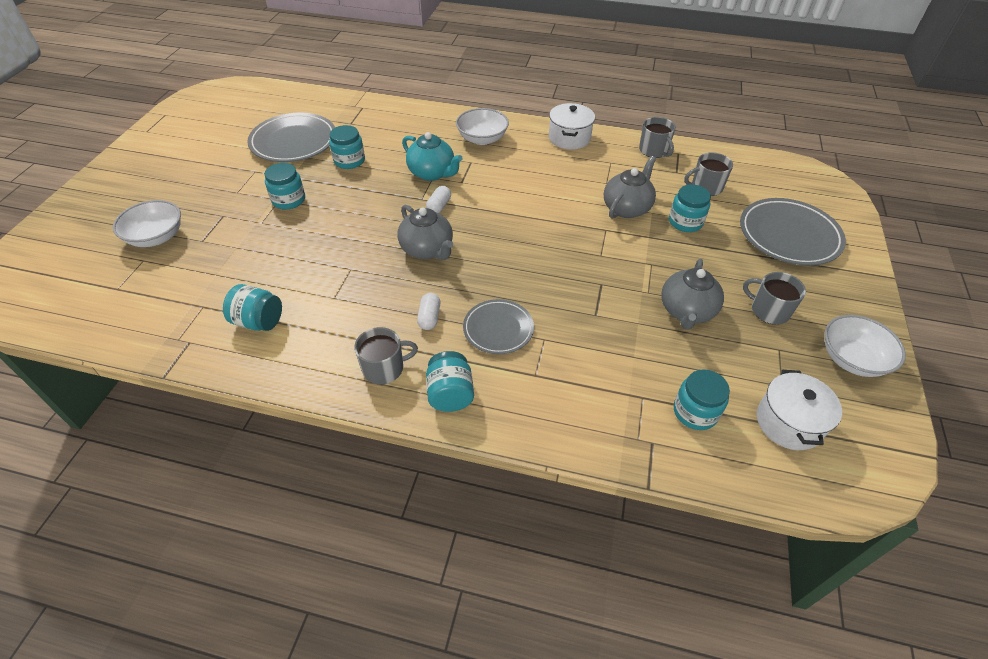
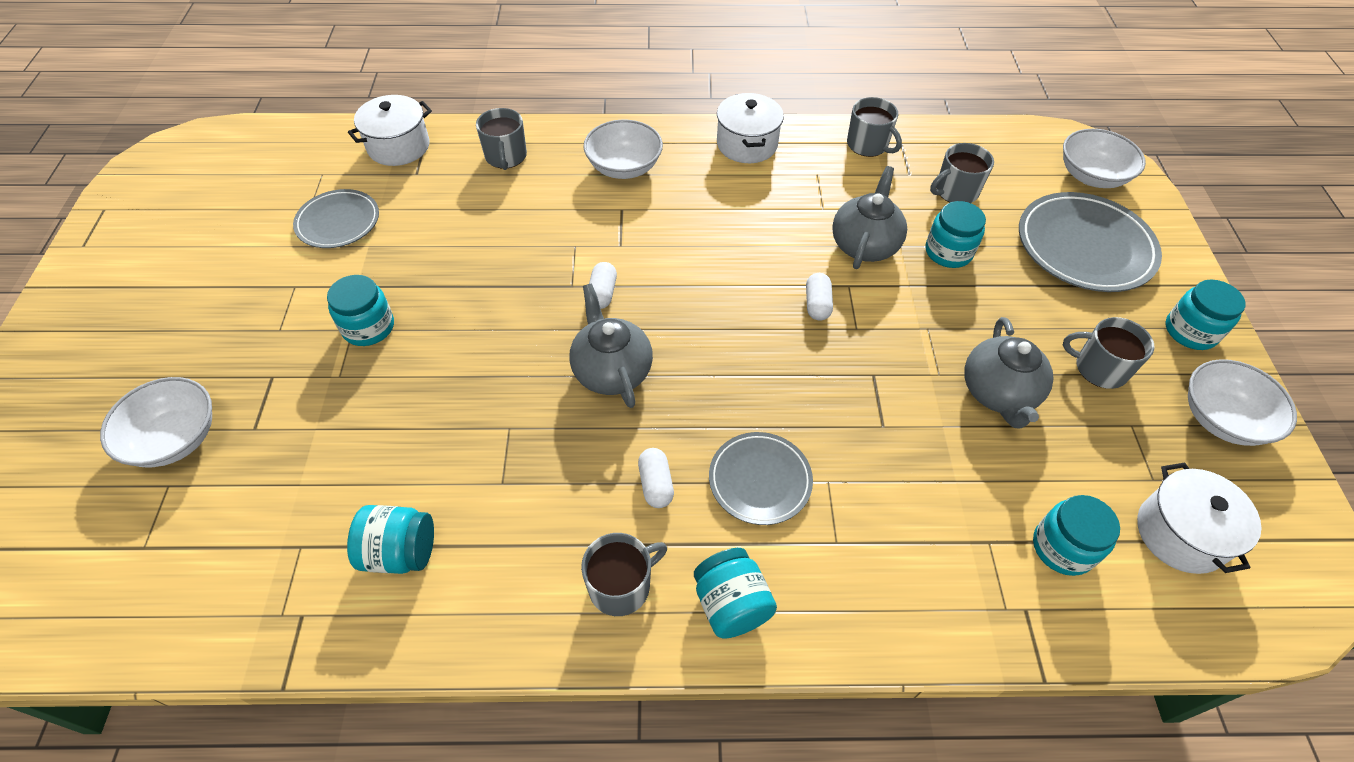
camera: 15 degrees left, 5 degrees up
grey plate [247,113,335,162] -> grey plate [293,189,379,248], size x0.61
turquoise jar [329,125,365,169] -> turquoise jar moved to [1165,280,1246,350]
grey teapot [397,205,453,260] -> grey teapot turned 150 degrees counterclockwise [569,284,653,408]
turquoise teapot [402,132,463,181] -> none
none -> white pot [348,95,432,166]
none -> grey mug [476,108,527,170]
none -> white capsule [806,273,833,321]
none -> white bowl [1063,129,1146,188]

